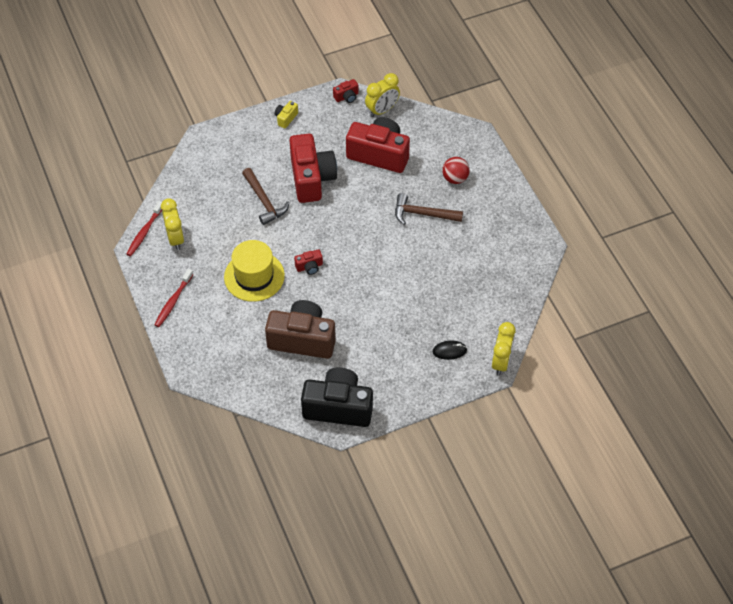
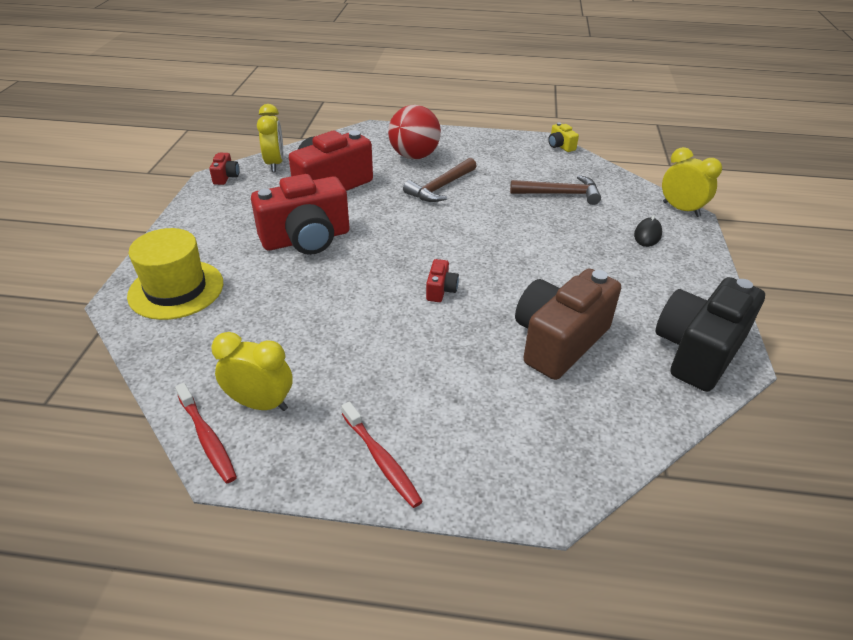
camera: 60 degrees left, 15 degrees down
yellow hat [224,240,285,302] -> yellow hat moved to [127,228,223,320]
brown hammer [242,168,289,225] -> brown hammer moved to [510,175,601,205]
yellow camera [275,101,298,129] -> yellow camera moved to [548,122,579,152]
red camera [289,134,337,203] -> red camera turned 135 degrees clockwise [251,174,350,255]
red ball [442,157,470,184] -> red ball [388,105,441,159], size x1.59

